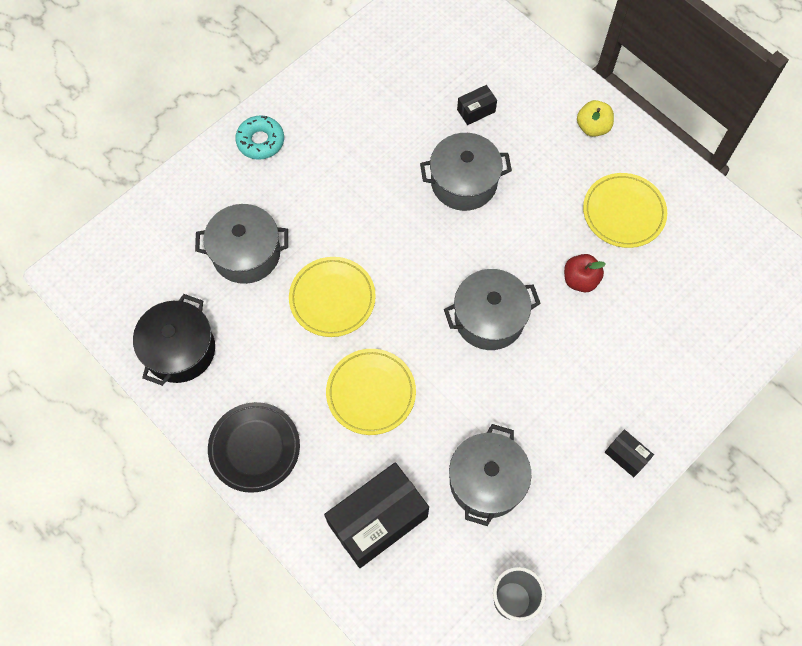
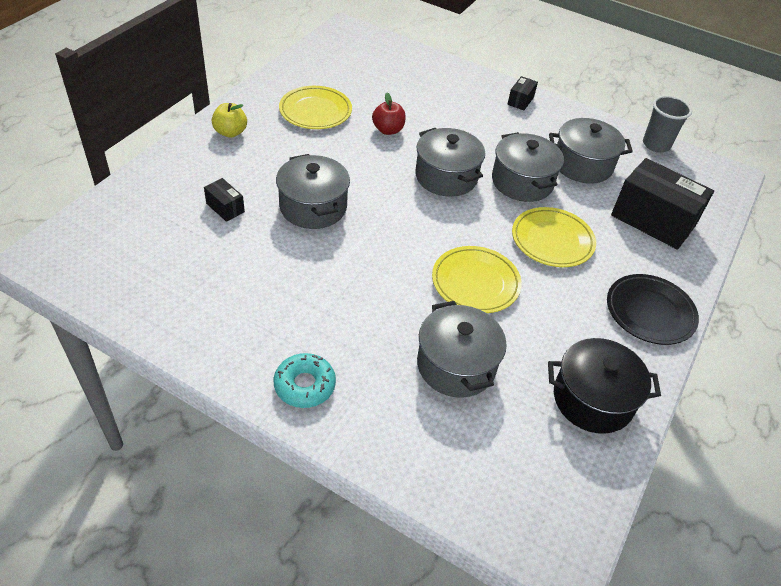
camera: 110 degrees left, 20 degrees down
none -> grey pot [492,132,564,202]

